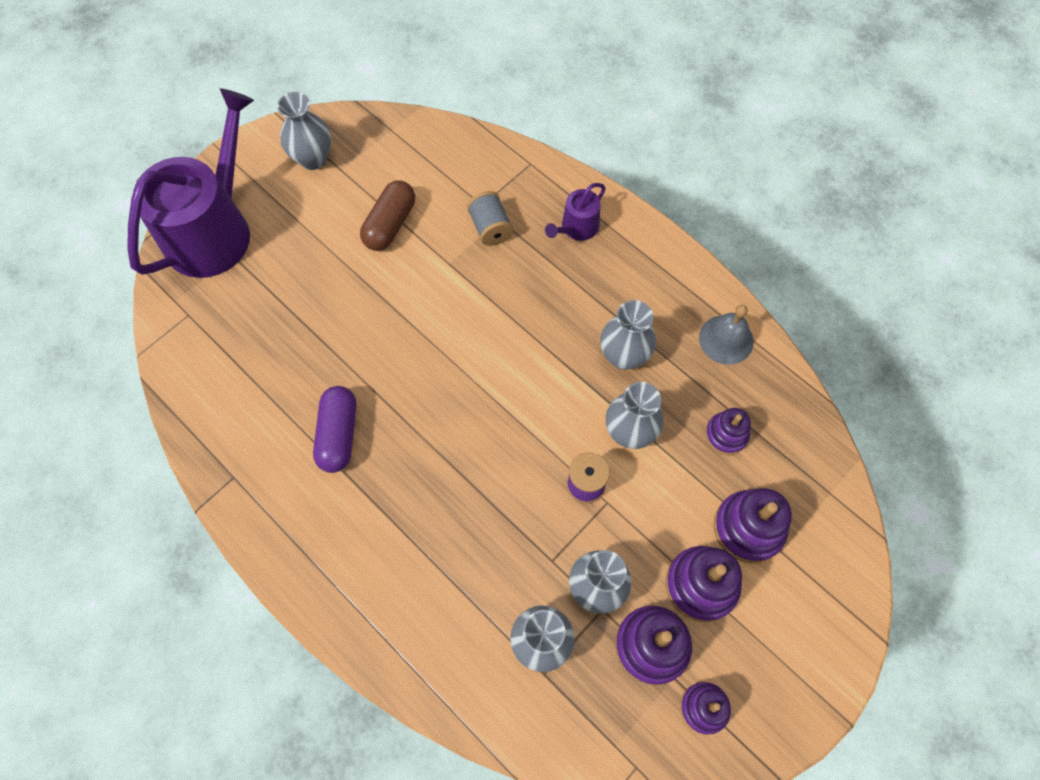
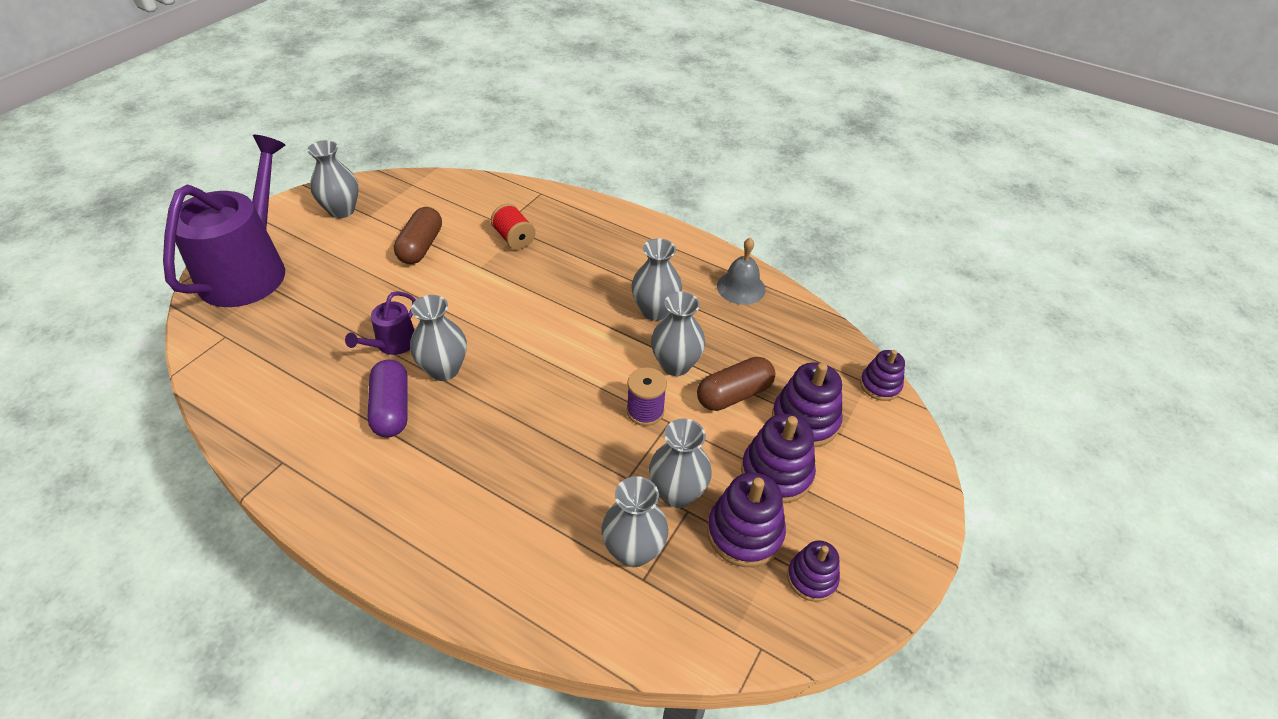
camera: 15 degrees left, 20 degrees down
grey spool [467,191,513,246] -> red spool [491,204,536,250]
purple watering can [545,183,606,241] -> purple watering can moved to [345,291,416,355]
purple stacking toy [705,408,751,455] -> purple stacking toy moved to [860,350,905,401]
none -> grey vase [410,295,467,381]
none -> brown capsule [697,357,775,411]

